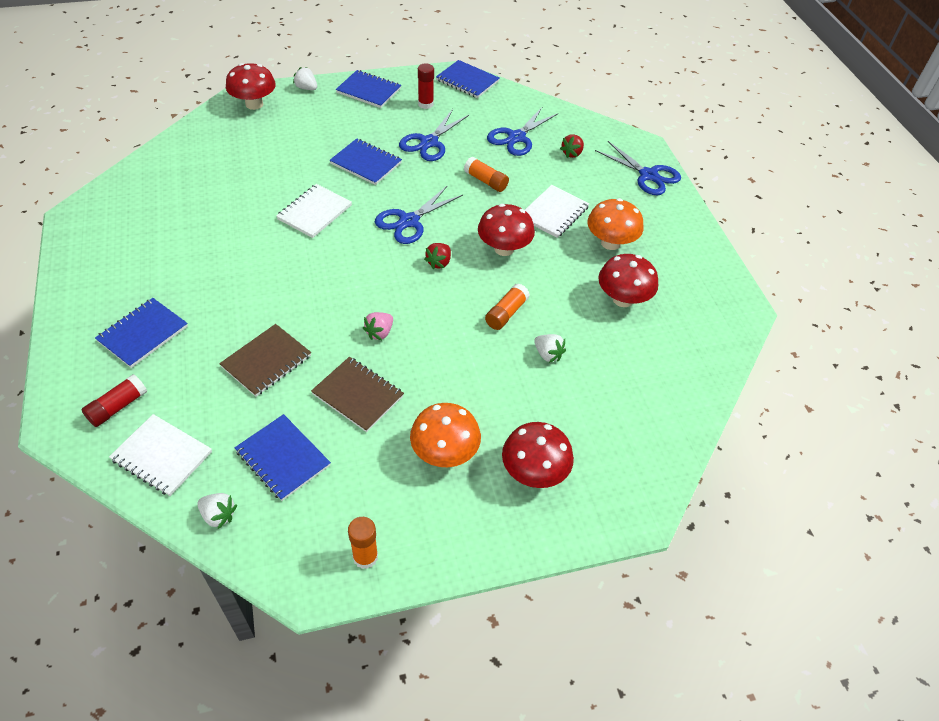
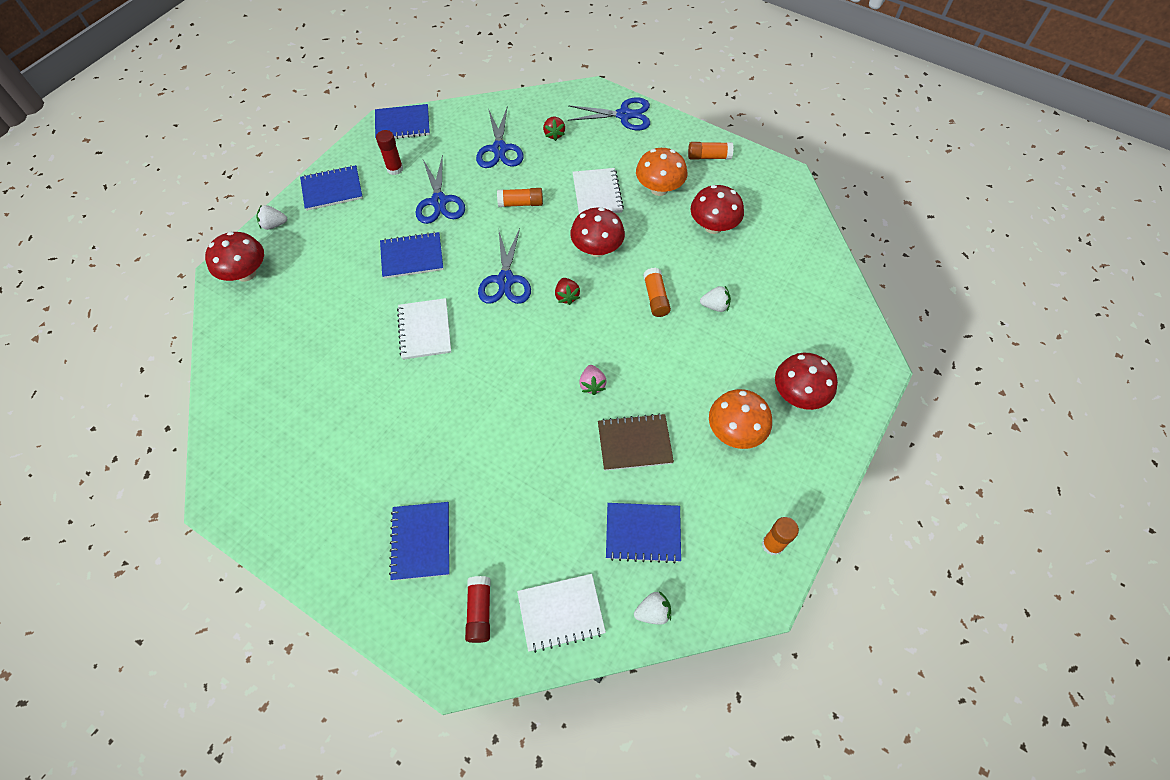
camera: 40 degrees left, 10 degrees up
brown notebook [219,324,311,397] -> none
none -> orange glue stick [688,142,733,160]

